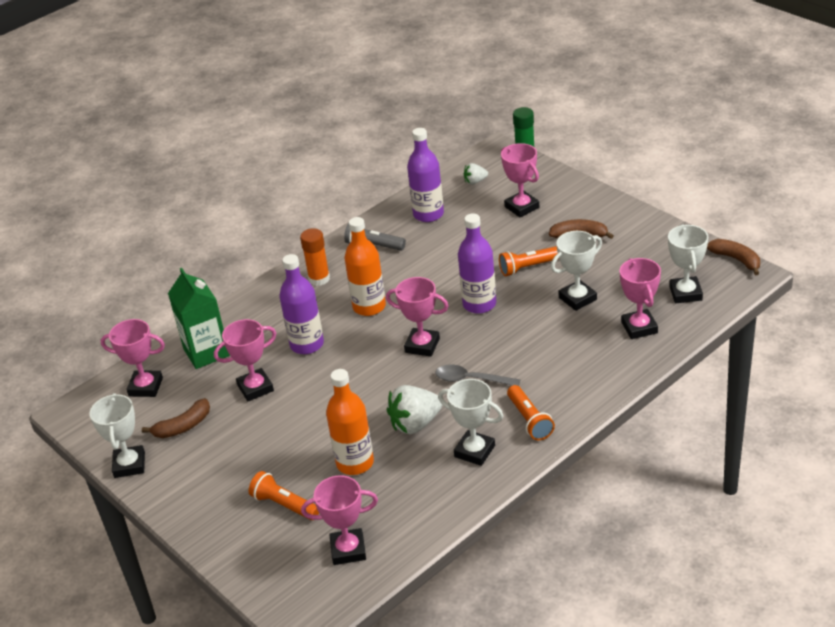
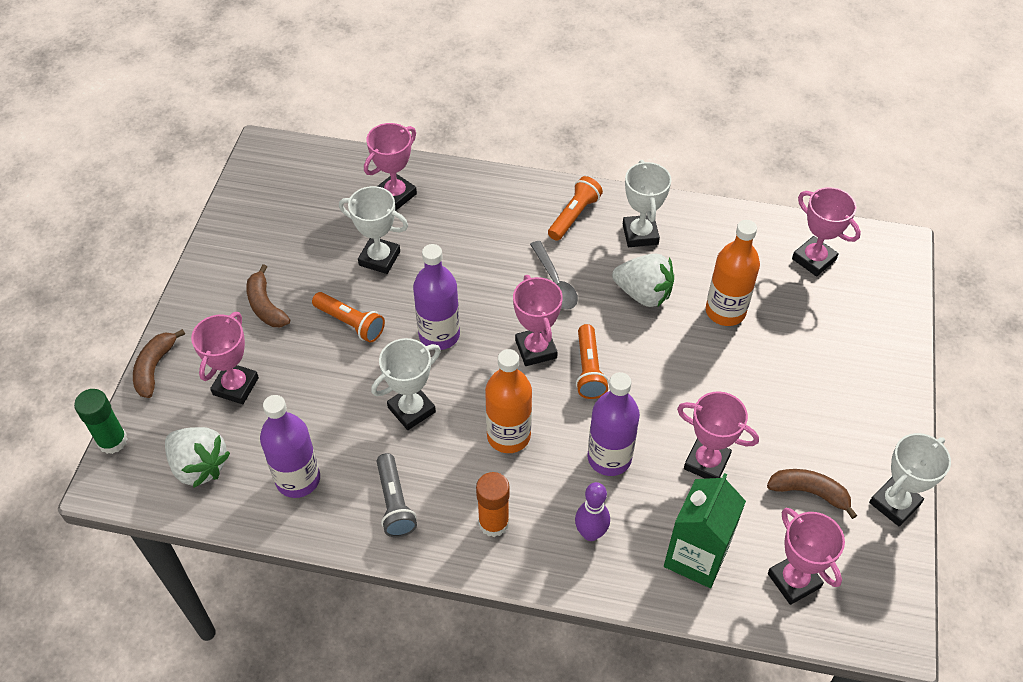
camera: 130 degrees left, 15 degrees up
orange flashlight [249,471,319,520] -> orange flashlight moved to [576,324,609,399]
white strawberry [464,163,488,185] -> white strawberry [165,427,230,488], size x1.86
white trophy [668,224,708,303] -> white trophy moved to [371,338,441,430]
brown banana [707,239,760,275] -> brown banana moved to [133,329,185,398]
none -> purple bowling pin [575,482,610,541]

